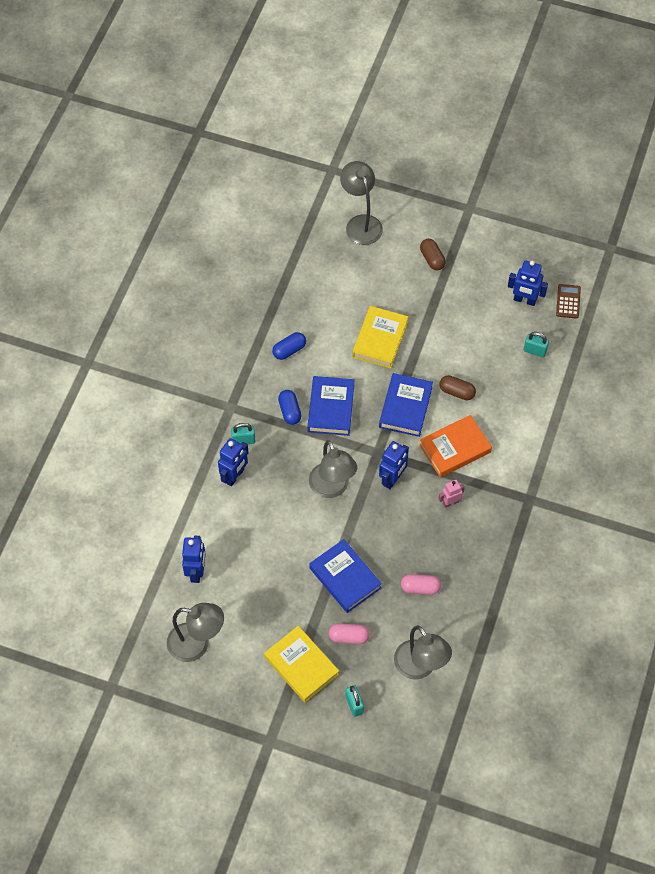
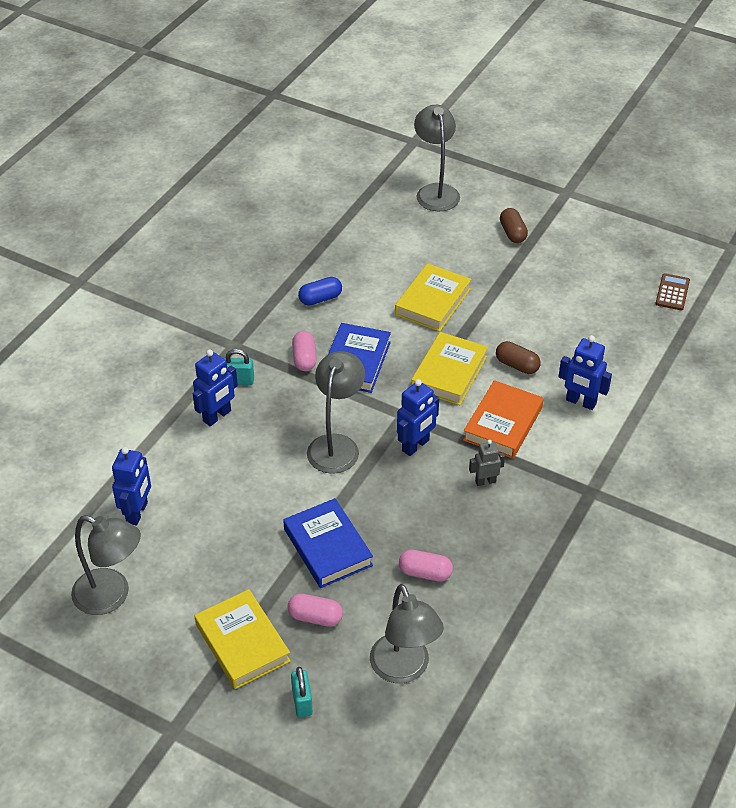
camera: 10 degrees right, 15 degrees down
blue capsule [278,390,301,425] -> pink capsule [292,331,317,371]
grey lamp [309,440,357,498] -> grey lamp turned 150 degrees counterclockwise [307,351,365,474]
blue book [379,373,433,437] -> yellow book [411,332,488,405]
orange book [419,415,492,477] -> orange book turned 45 degrees counterclockwise [463,380,544,459]
pink robot [439,480,465,508] -> grey robot [469,440,505,486]
blue robot [508,261,548,306] -> blue robot moved to [558,335,612,410]
turquoise padlock [524,332,549,357] -> none

